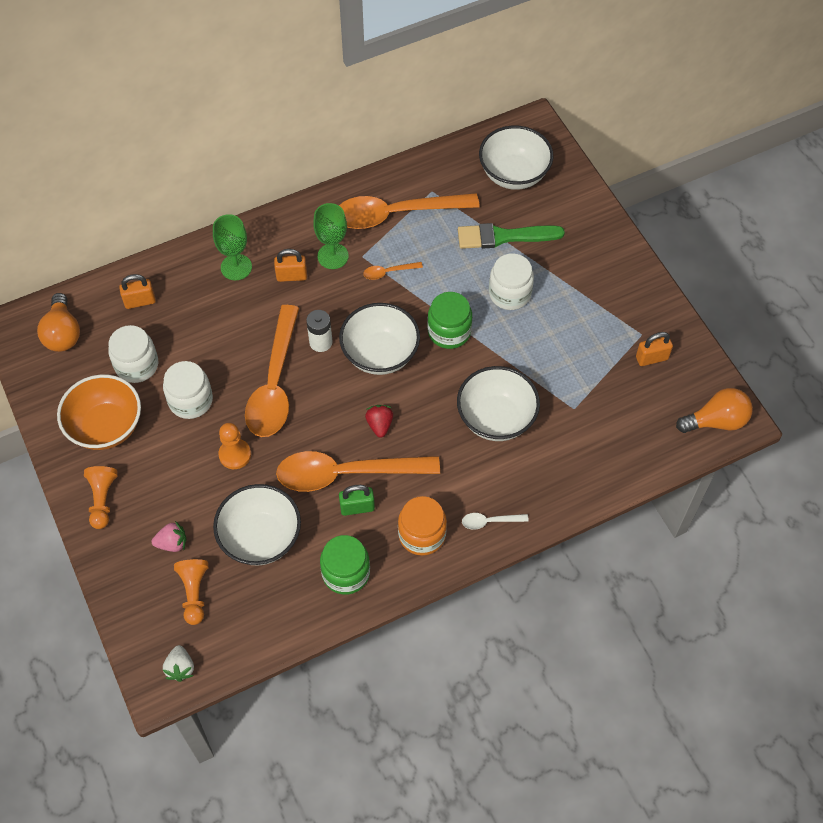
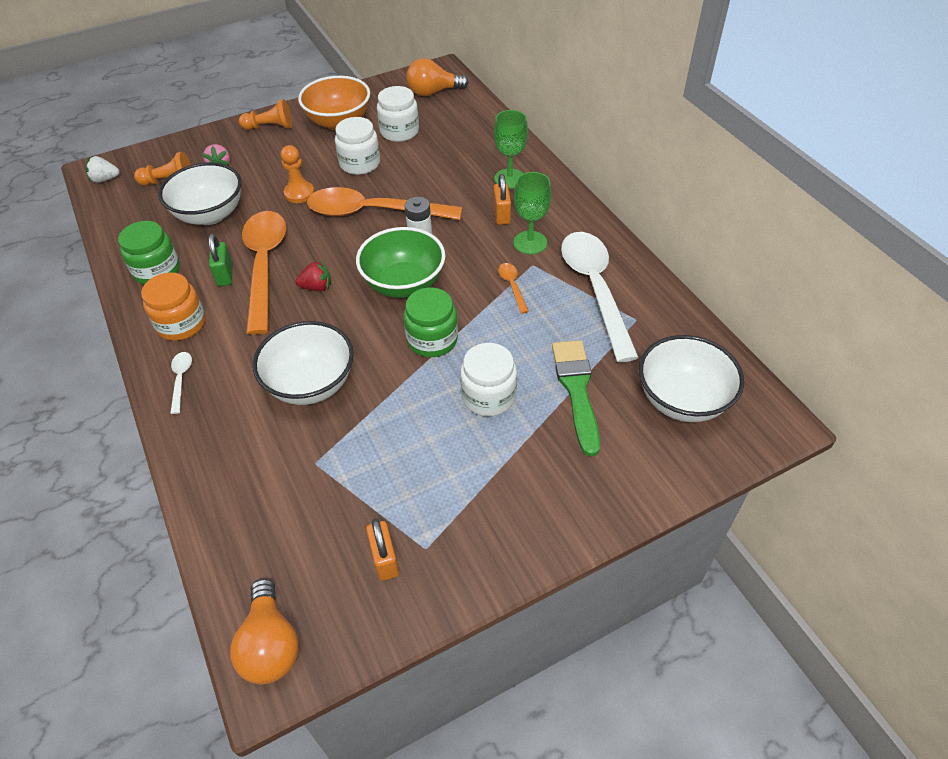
camera: 90 degrees right, 10 degrees down
orange padlock [119,274,156,309] -> none
orange spoon [339,193,480,229] -> white spoon [561,232,639,362]
white bowl [339,303,420,375] -> green bowl [356,227,446,298]

